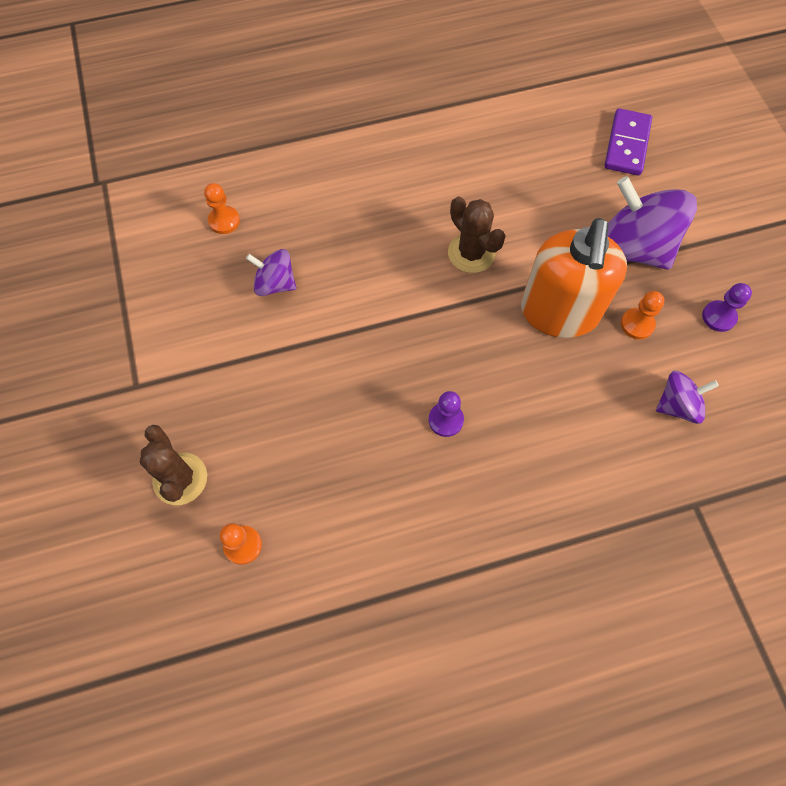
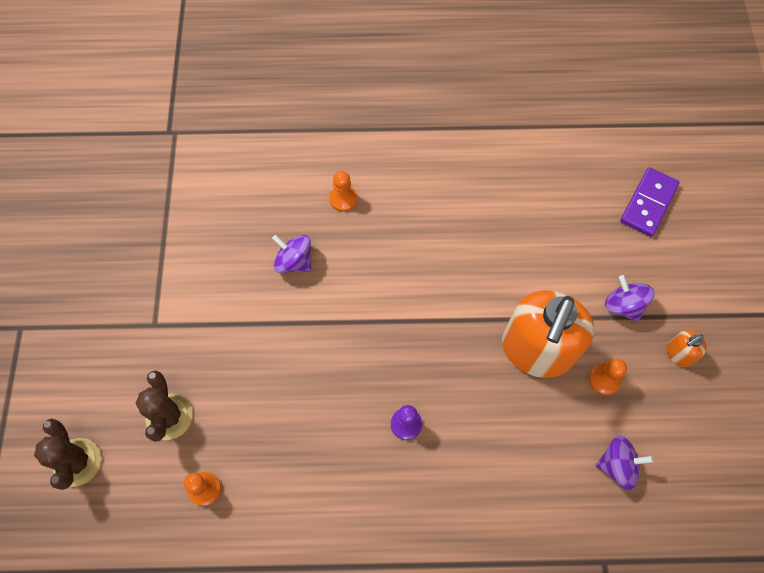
camera: 15 degrees right, 0 degrees up
orange pawn [204,183,240,234] -> orange pawn moved to [329,171,357,212]
brown cactus [448,197,505,273] -> brown cactus moved to [34,418,101,490]
purple spinning top [607,176,697,270] -> purple spinning top [605,275,655,322], size x0.54
purple pawn [702,283,752,332] -> none
none -> orange soap dispenser [667,330,707,367]

